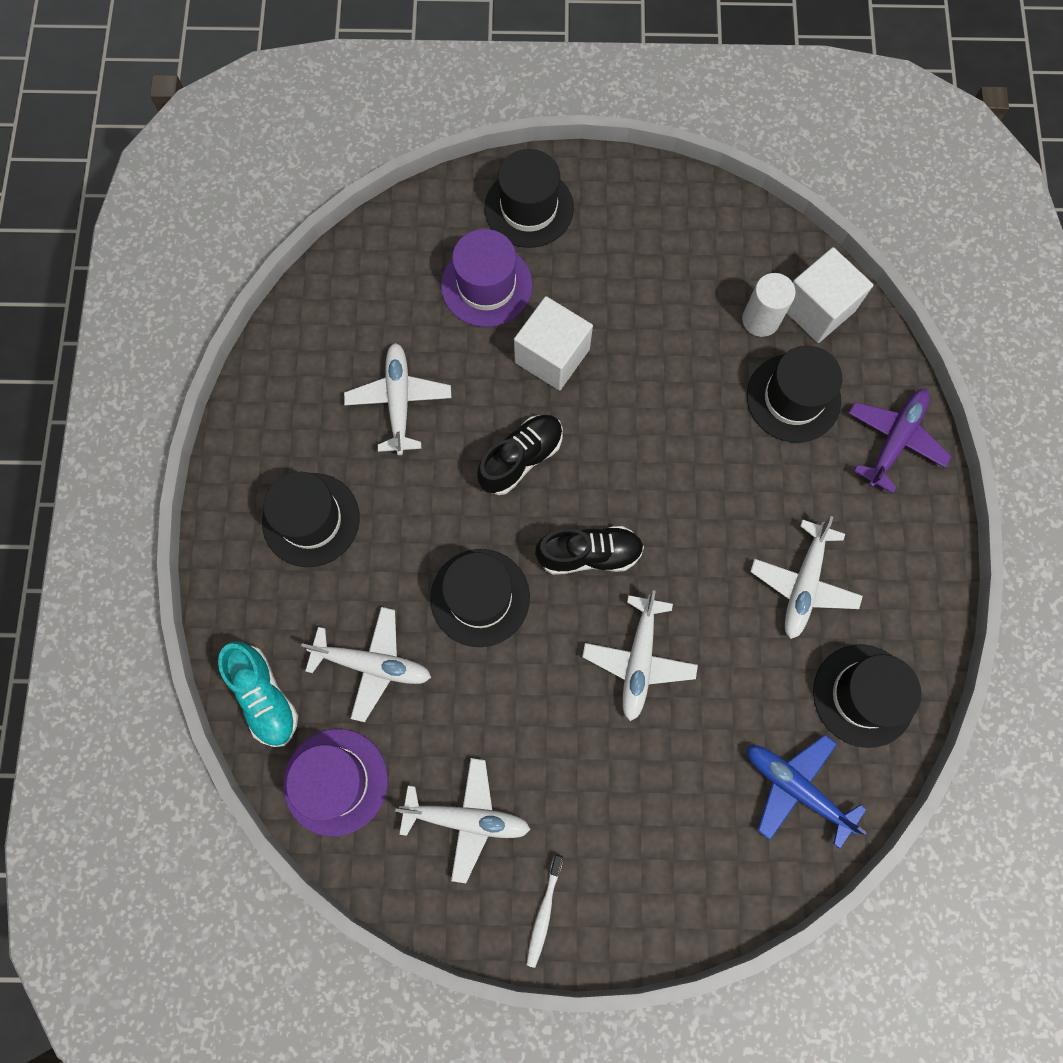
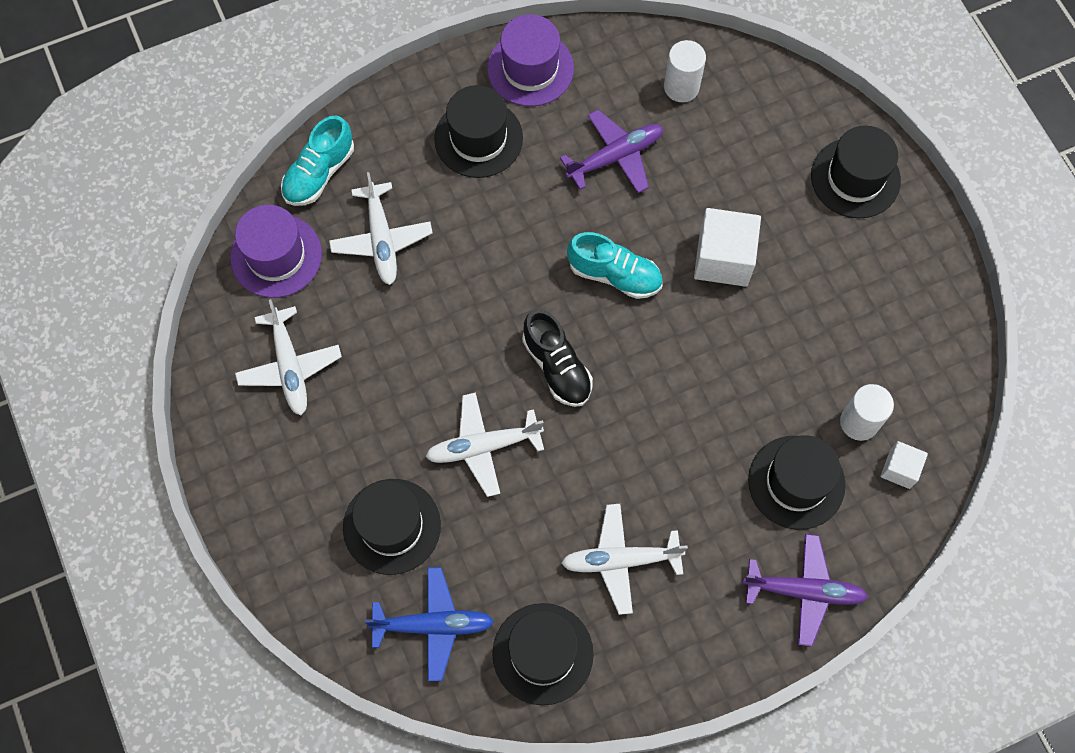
camera: 65 degrees right, 5 degrees down
white plane [344,343,451,455] -> purple plane [560,110,663,193]
black hat [430,549,530,647] -> black hat moved to [343,479,441,575]
purple hat [441,229,533,327] -> purple hat moved to [487,14,574,107]
black shoe [477,415,563,495] -> turquoise shoe [567,232,663,299]
white toothbrush [526,854,563,968] -> none
blue plane [747,735,867,849] -> blue plane turned 75 degrees clockwise [365,567,494,681]
white cube [787,247,873,343] -> white cube [880,441,928,489], size x0.55
none -> white cylinder [664,40,706,102]

